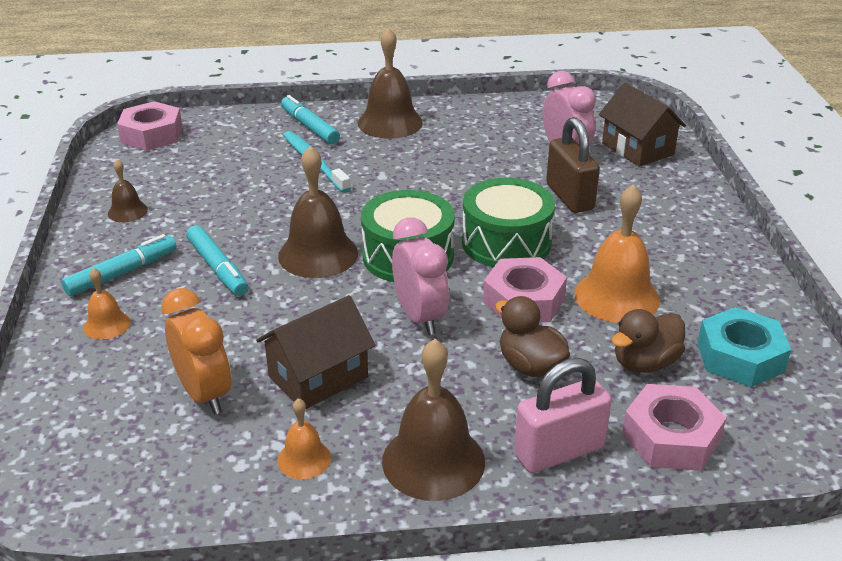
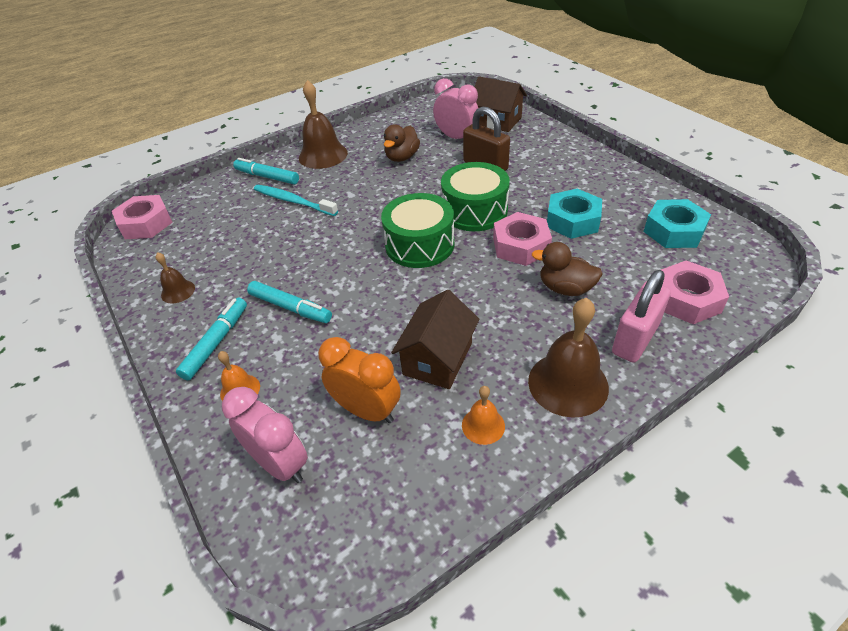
camera: 25 degrees left, 10 degrees up
brown bell [278,146,358,278] -> none
pink clock [392,217,449,335] -> pink clock moved to [222,387,308,483]
orange bell [574,184,660,323] -> turquoise nut [547,189,602,239]
brown duck [612,309,685,373] -> brown duck moved to [384,124,420,162]

